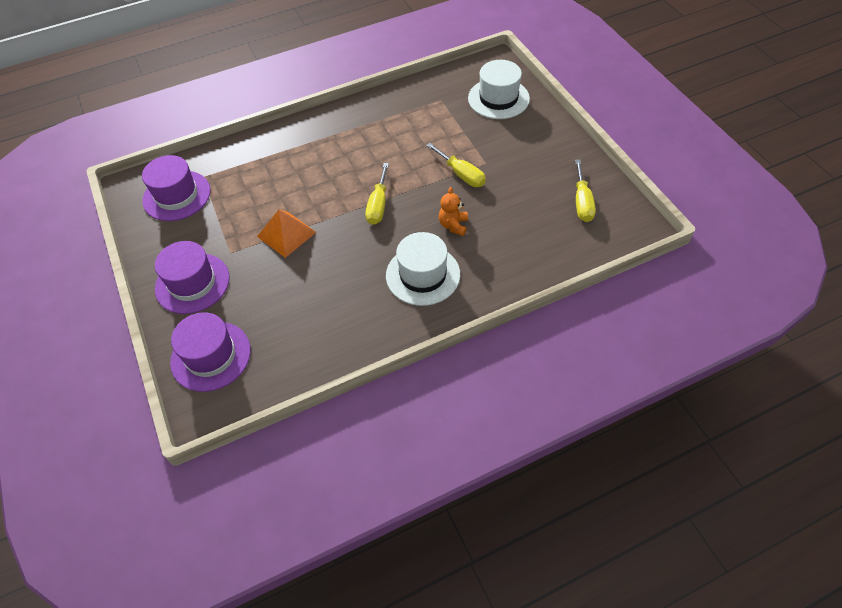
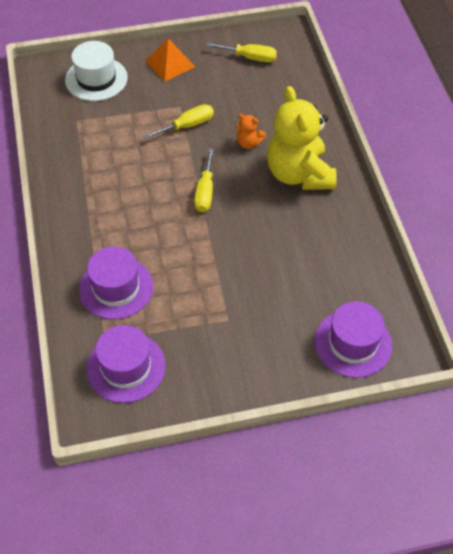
camera: 80 degrees left, 0 degrees up
purple hat [155,241,230,314] -> purple hat moved to [79,247,153,320]
orange pyramid [257,209,316,258] -> orange pyramid moved to [145,38,195,81]
yellow screwdriver [365,163,389,225] -> yellow screwdriver turned 75 degrees clockwise [194,149,214,212]
white hat [386,232,460,306] -> yellow teddy bear [267,86,337,190]

